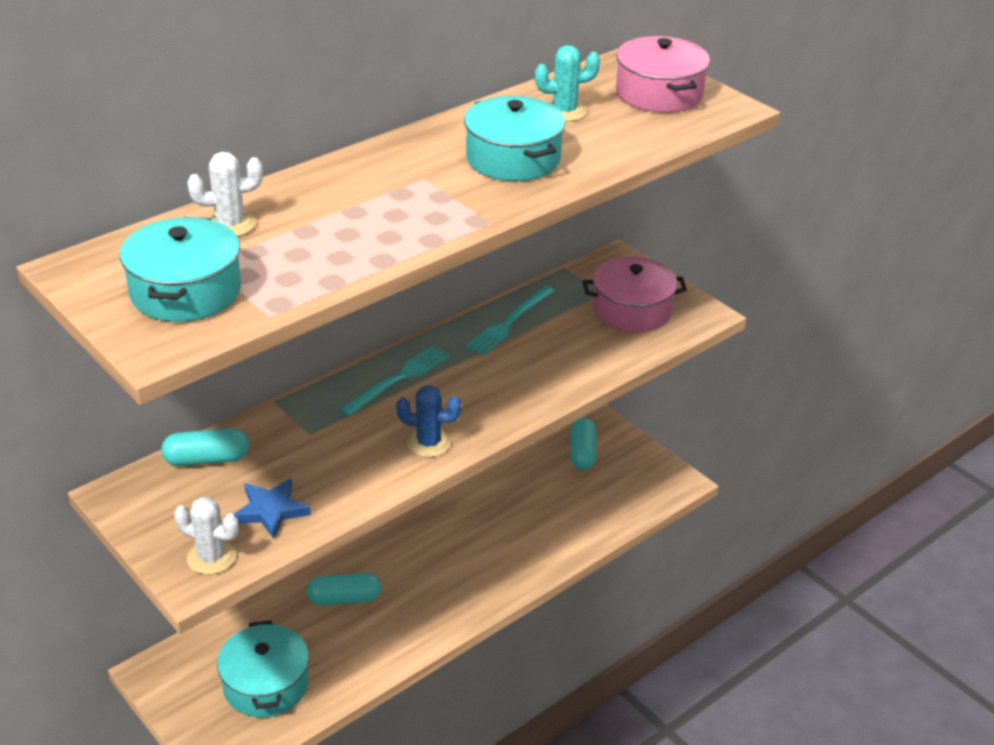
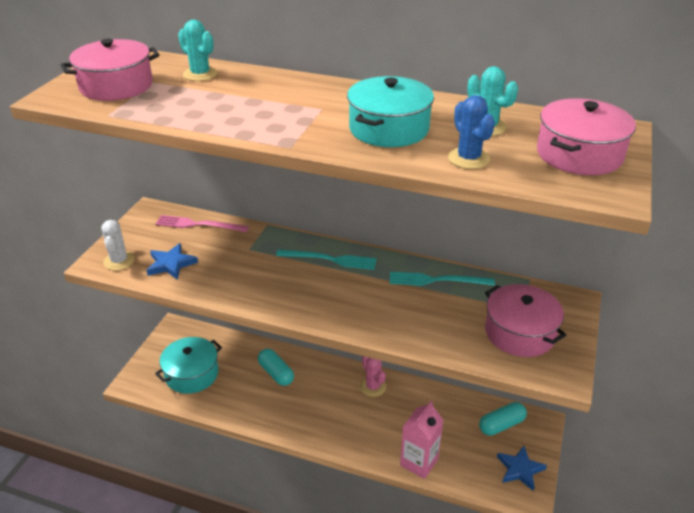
camera: 60 degrees right, 0 degrees up
turquoise pot [120,217,241,322] -> pink pot [61,39,160,101]
turquoise capsule [161,428,249,466] -> pink fork [155,215,249,232]
white cactus [187,152,263,237] -> turquoise cactus [178,19,217,81]
blue cactus [396,385,461,457] -> blue cactus moved to [448,95,495,169]
none -> pink cactus [360,356,386,397]
none -> pink carton [400,401,444,479]
none -> blue star [497,446,547,491]

